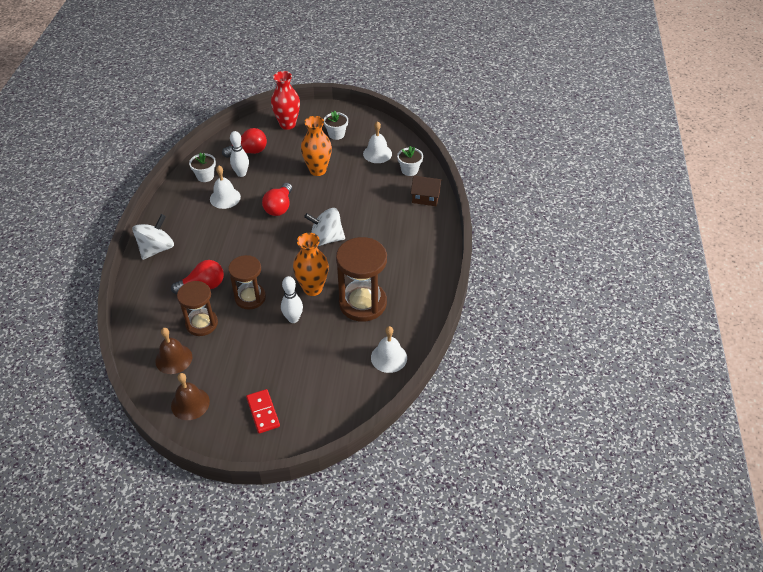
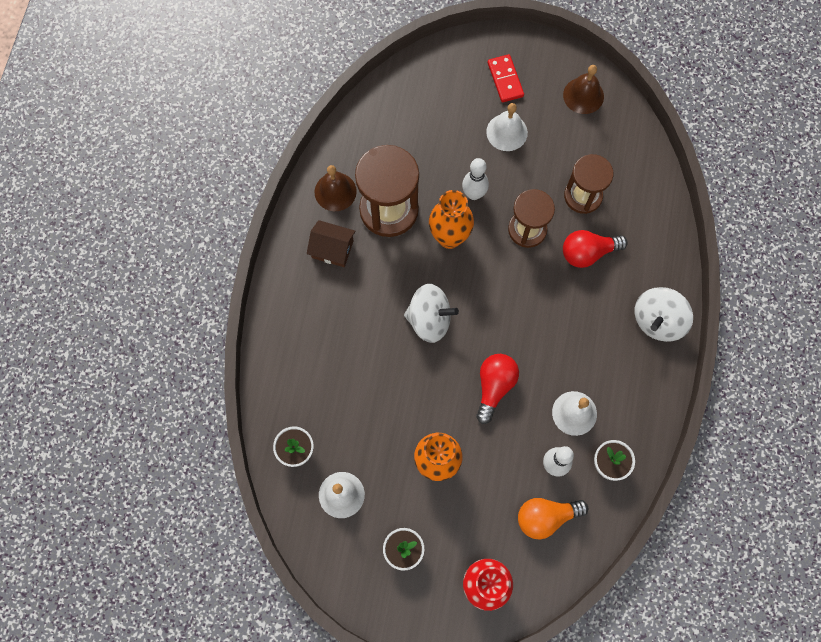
camera: 175 degrees left, 25 degrees up
brown bell [155,328,192,374] -> brown bell moved to [315,165,357,211]
red light bulb [222,128,267,158] -> orange light bulb [518,498,589,539]
white bell [371,326,407,373] -> white bell moved to [486,103,528,151]
brown house [411,176,443,206] -> brown house moved to [307,220,355,267]

